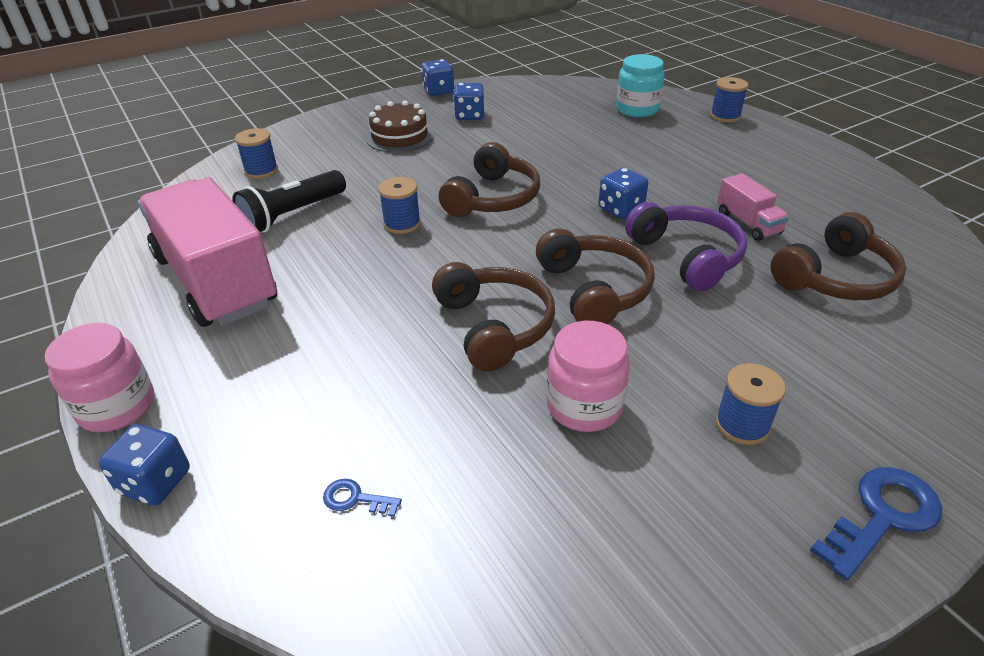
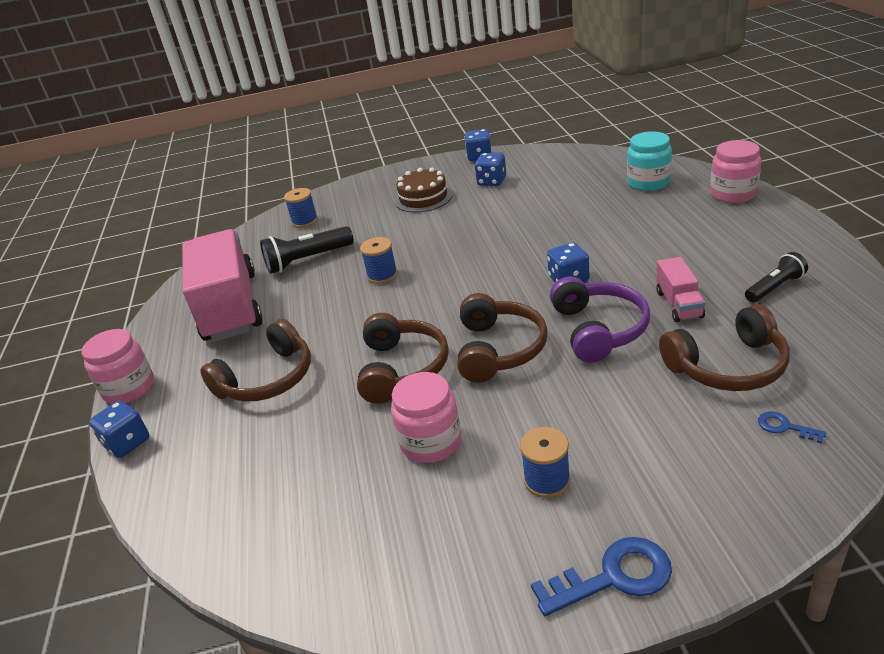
camera: 25 degrees right, 5 degrees down
blue key [323,479,402,517] -> blue key moved to [758,412,827,444]
brown headphones [439,142,540,217] -> brown headphones moved to [200,319,311,401]
blue spool [710,77,748,122] -> pink jar [710,140,761,203]
none -> black flashlight [745,252,808,302]

